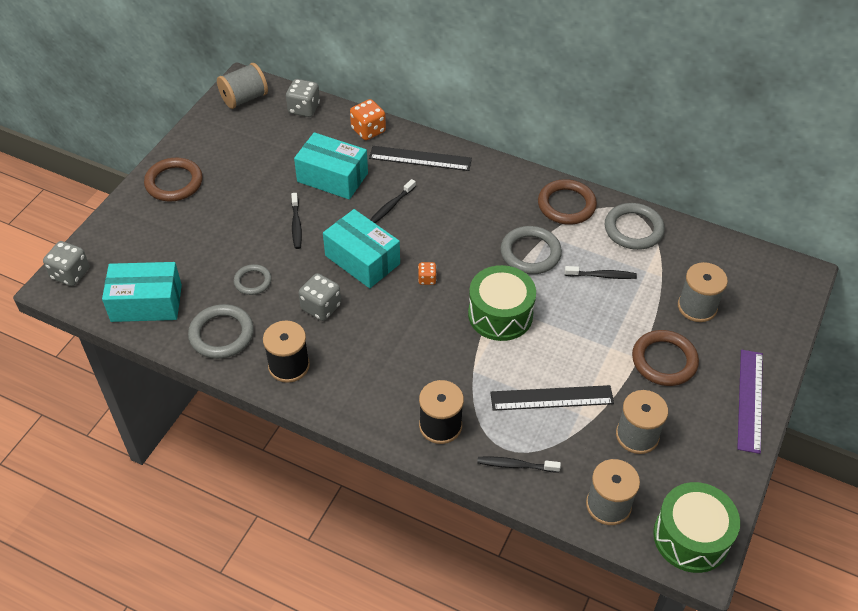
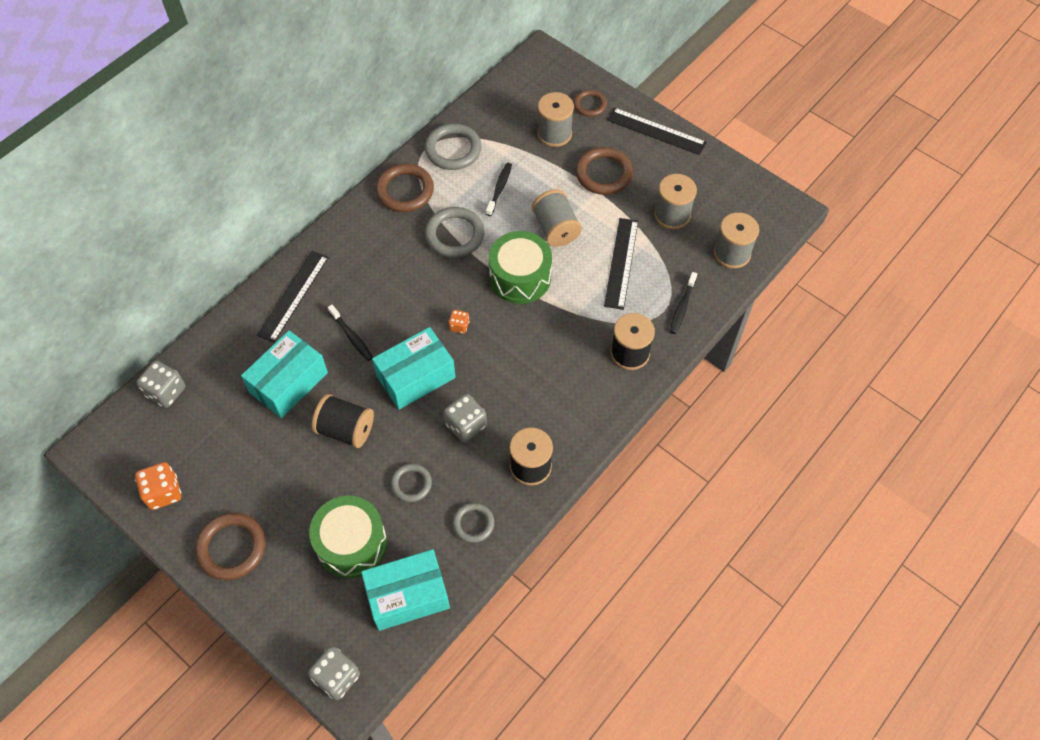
camera: 75 degrees left, 10 degrees up
turquoise box [102,262,182,322] -> turquoise box turned 60 degrees clockwise [361,549,450,631]
grey ring [188,304,254,359] -> grey ring [453,503,494,543], size x0.61
grey spool [217,63,268,109] -> grey spool moved to [532,189,582,247]
black toothbrush [291,193,302,249] -> black spool [312,394,374,448]
orange dice [350,99,386,140] -> orange dice moved to [135,462,181,510]
green drum [653,482,740,573] -> green drum moved to [309,496,387,578]
purple ruler [737,350,763,454] -> black ruler [607,108,707,155]
none -> brown ring [574,90,607,117]

